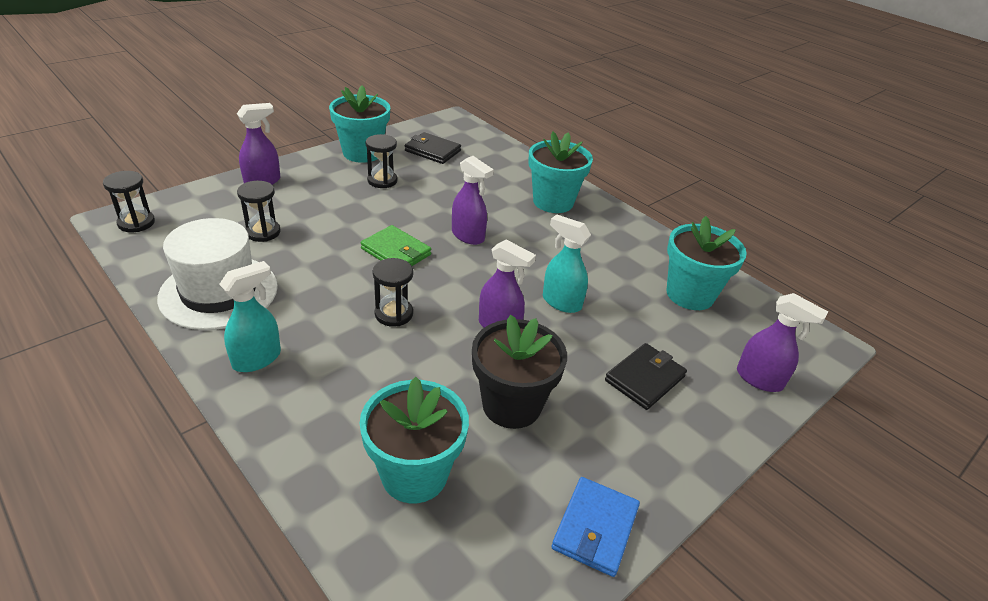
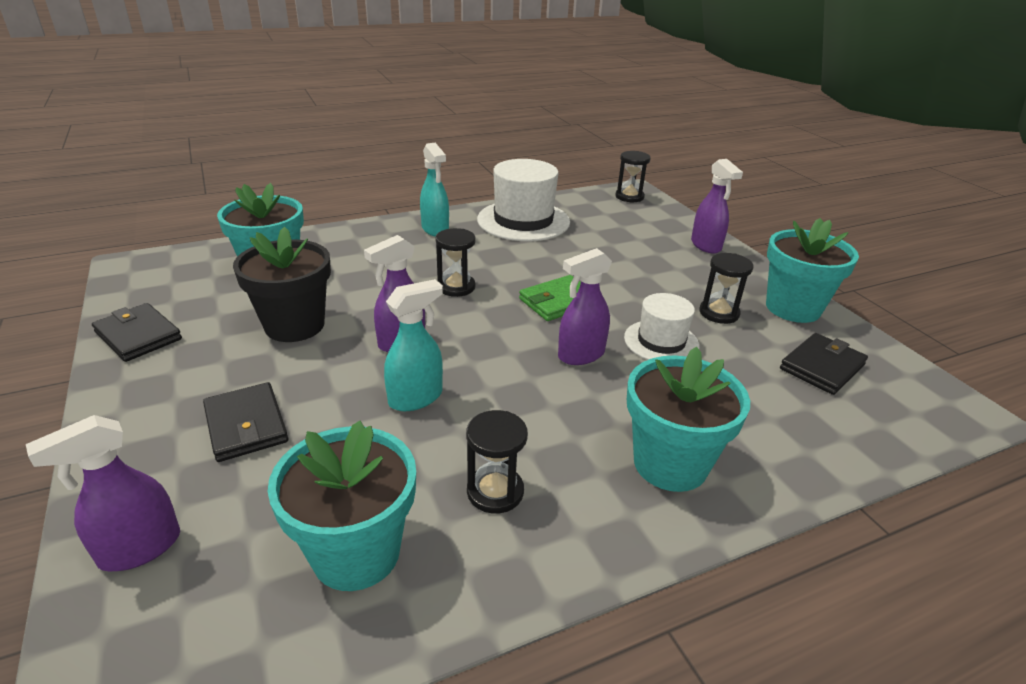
camera: 110 degrees right, 5 degrees down
black hourglass [237,181,281,242] -> black hourglass moved to [466,410,528,514]
blue wallet [552,477,640,577] -> black wallet [92,303,182,362]
none -> white hat [624,293,700,360]

